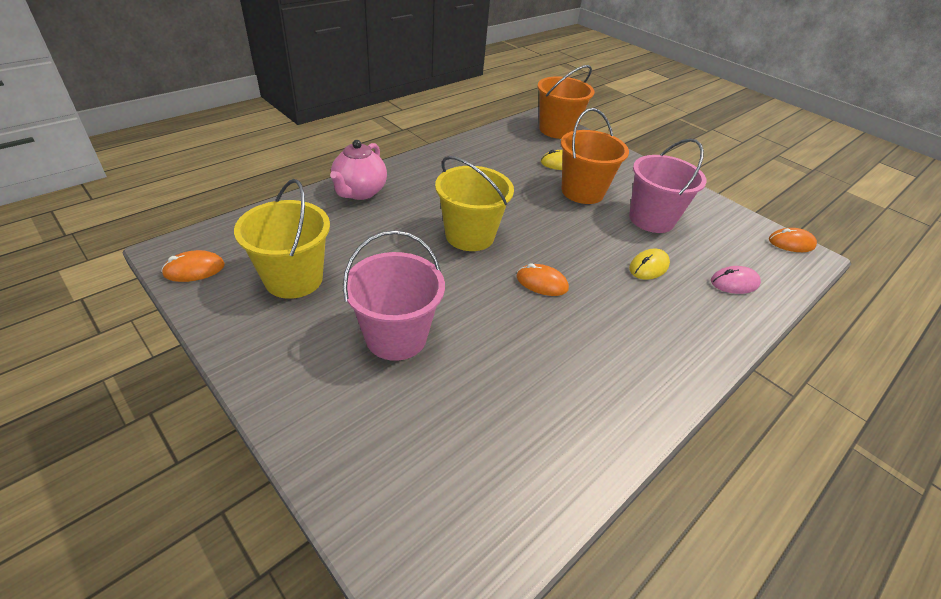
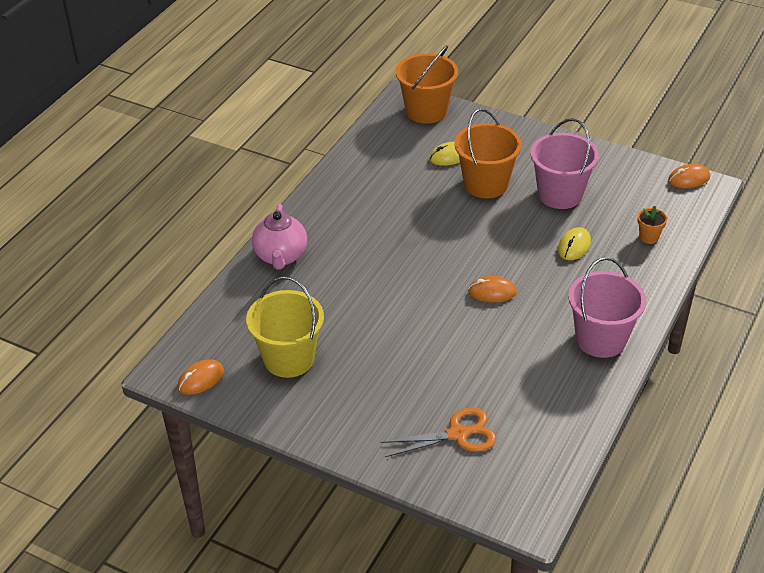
camera: 15 degrees left, 0 degrees up
pink bucket [343,230,445,361] -> pink bucket moved to [568,257,646,358]
yellow bucket [435,156,514,251] -> none
pink mouse [711,266,761,294] -> orange flower pot [638,206,667,244]
none -> orange scissors [380,407,497,457]

